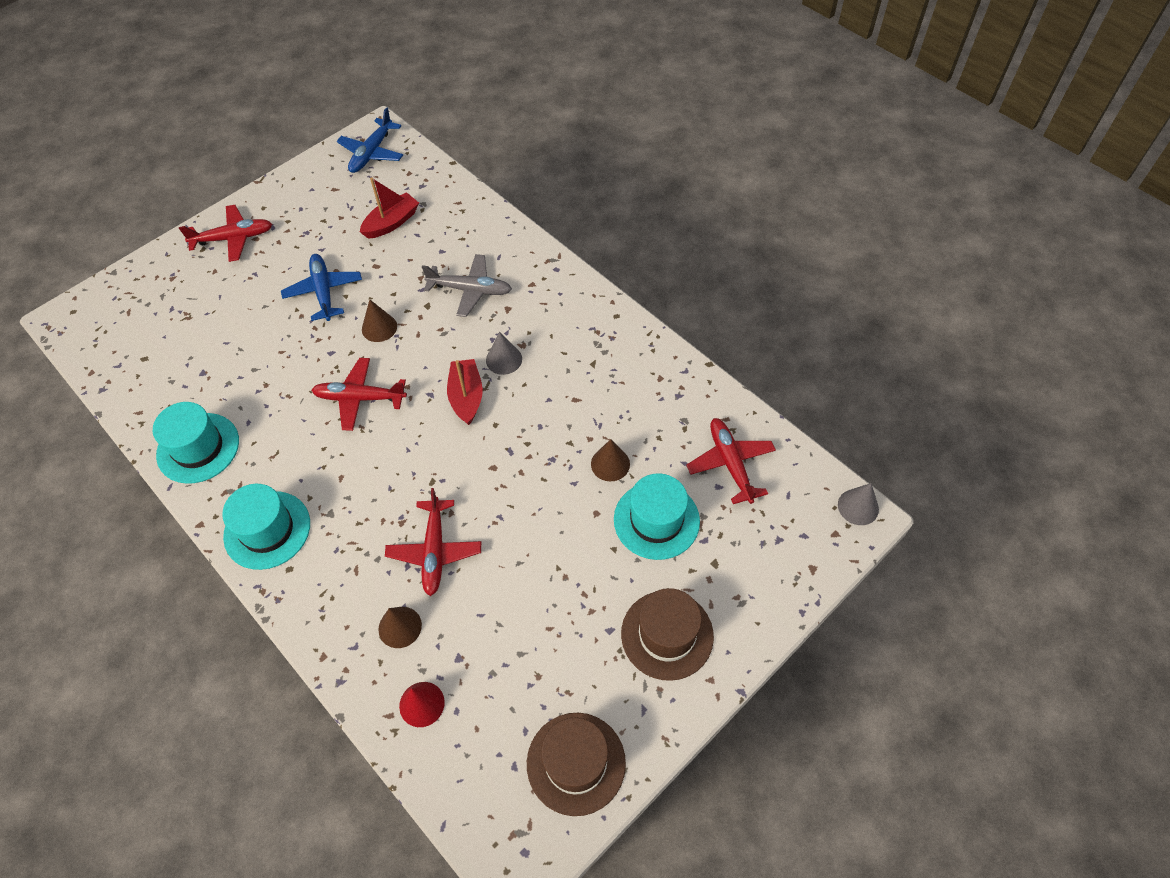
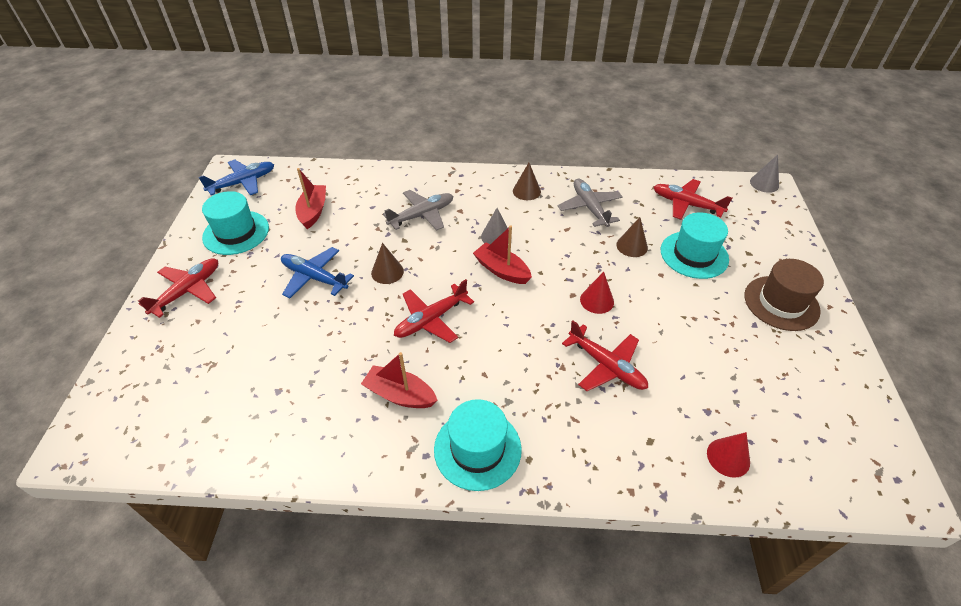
camera: 45 degrees left, 10 degrees down
turquoise hat [153,402,239,484] -> turquoise hat moved to [202,191,269,255]
blue plane [337,107,403,173] -> blue plane turned 105 degrees counterclockwise [199,159,274,195]
brown cone [378,607,422,648] -> brown cone moved to [513,163,541,200]
brown hat [527,713,626,816] -> none
none -> red boat [361,352,438,408]
none -> grey plane [558,178,623,227]
none -> red cone [580,272,614,314]

